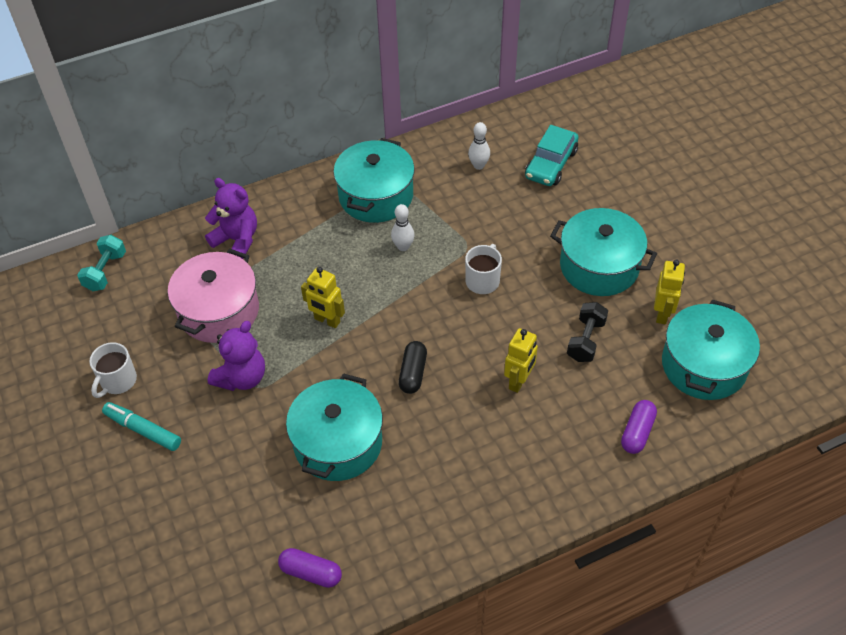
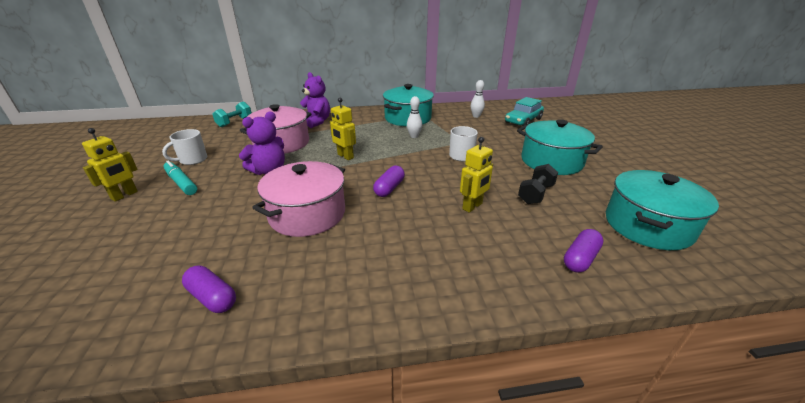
camera: 15 degrees right, 20 degrees down
turquoise pot [286,373,383,481] -> pink pot [252,161,345,237]
black capsule [399,341,427,394] -> purple capsule [373,165,405,197]
yellow robot [654,260,685,324] -> yellow robot moved to [82,128,138,202]

